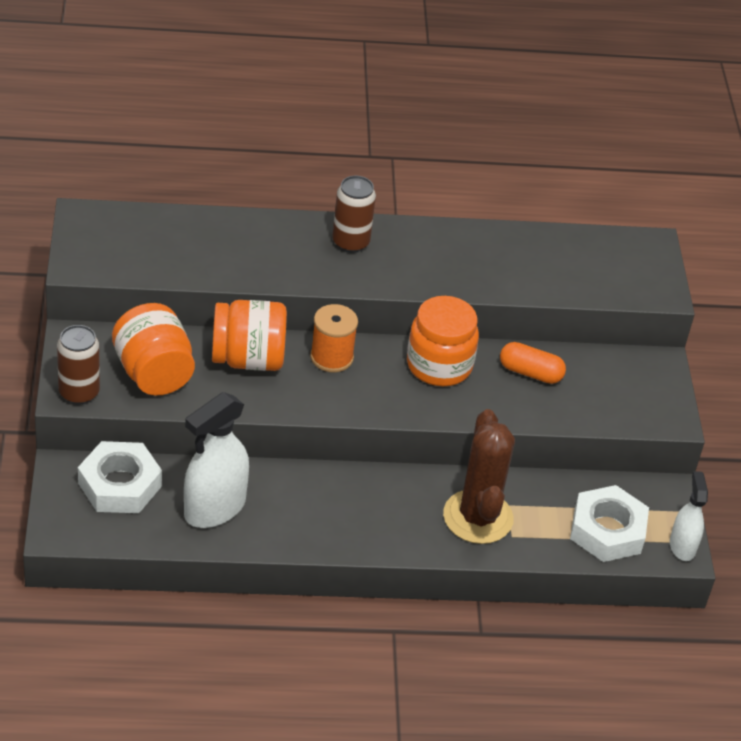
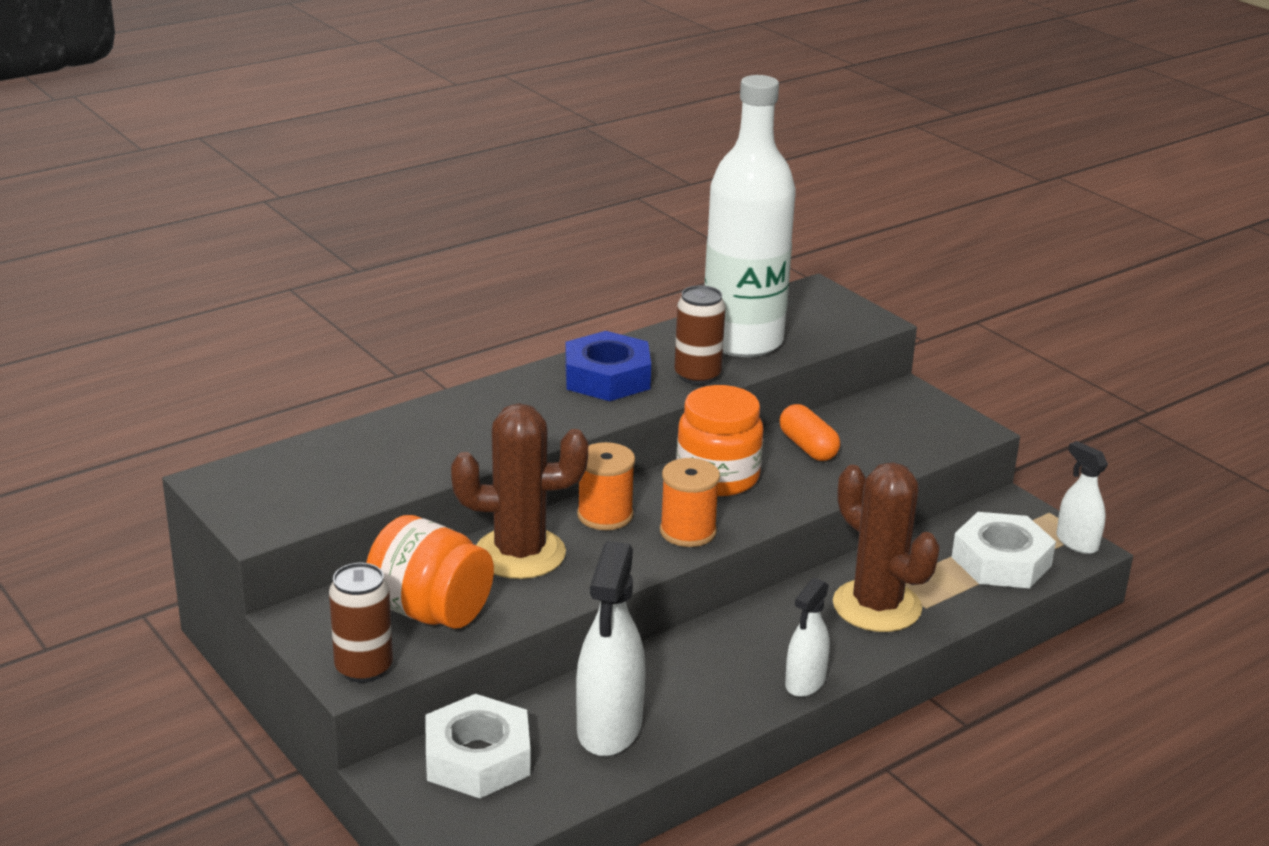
camera: 30 degrees left, 15 degrees down
orange jar [212,300,287,371] -> brown cactus [451,403,588,579]
brown can [332,176,376,253] -> brown can moved to [674,285,725,385]
orange capsule [500,342,566,384] -> orange capsule turned 75 degrees clockwise [780,404,840,461]
none -> blue nut [565,331,651,401]
none -> orange spool [660,458,720,547]
none -> white bottle [704,75,796,357]
none -> white spray bottle [785,578,830,697]

